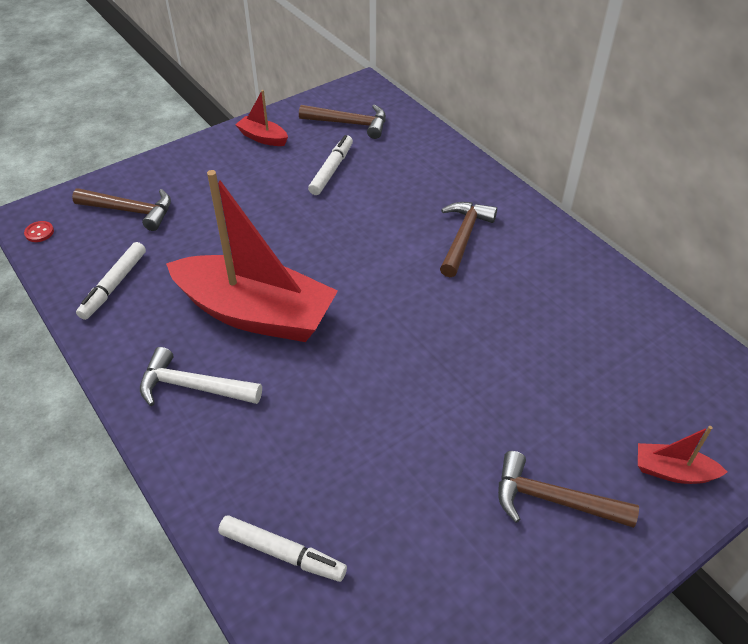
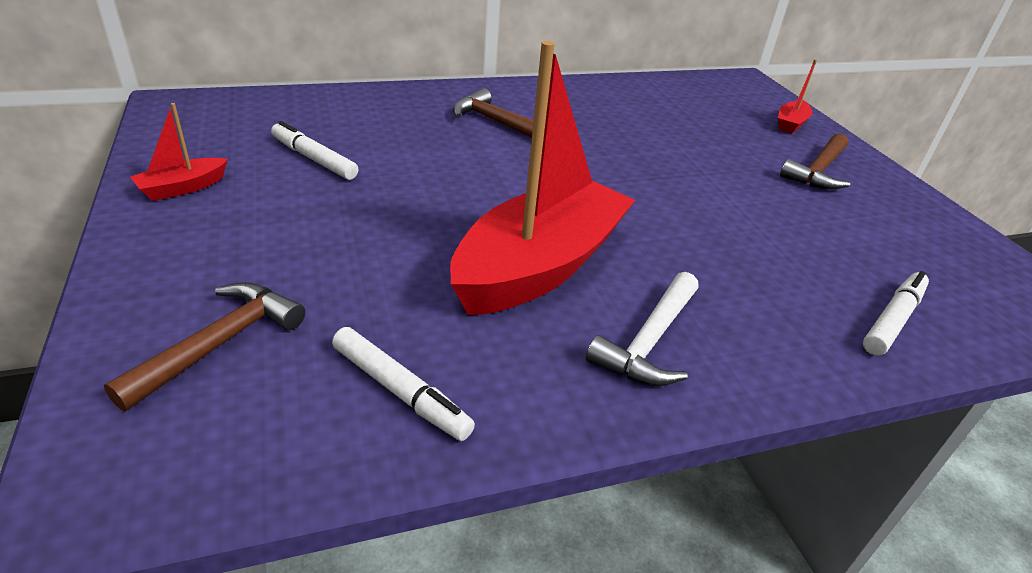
camera: 75 degrees left, 10 degrees down
red button [24,221,54,242] -> none
brown hammer [299,105,386,139] -> none

